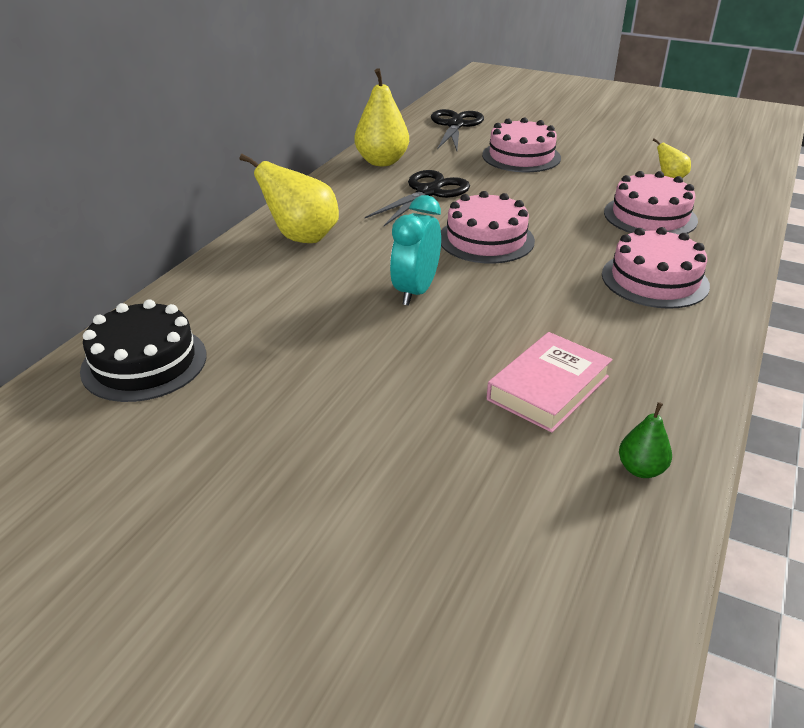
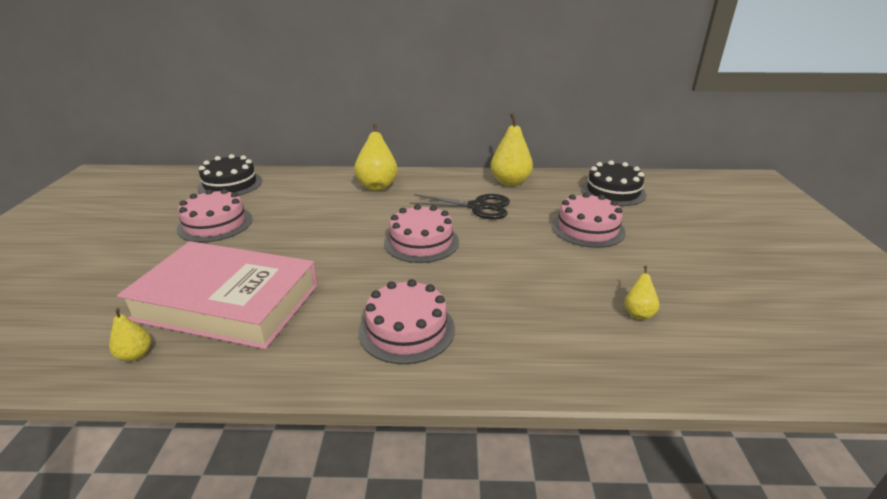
camera: 65 degrees right, 5 degrees down
turquoise clock [390,195,441,306] -> none
black scissors [431,109,484,151] -> black cake [581,160,647,206]
pink book [487,332,612,433] -> pink book [117,241,318,349], size x1.91
pink cake [604,171,698,235] -> pink cake moved to [177,189,253,242]
green pear [619,402,672,478] -> yellow pear [109,308,151,361]

